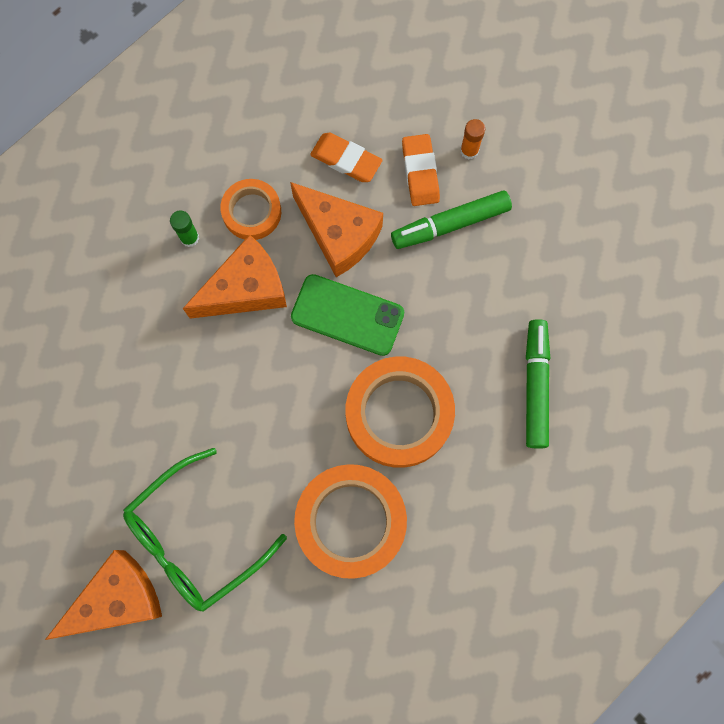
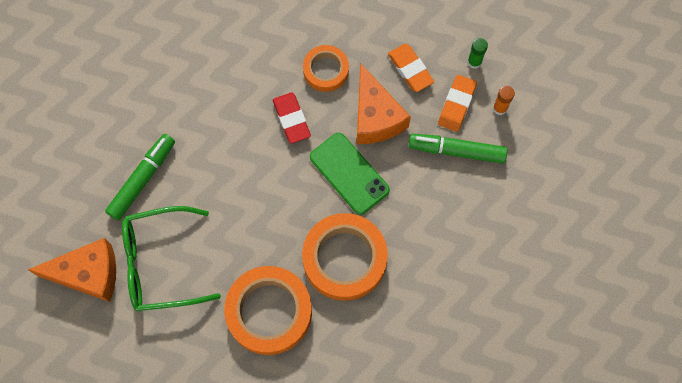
camera: 30 degrees right, 5 degrees down
green glue stick [170,211,199,247] -> green glue stick moved to [467,38,488,69]
orange cheese [183,234,287,319] -> red eraser [273,92,311,144]
green marker [526,319,550,449] -> green marker moved to [105,134,175,221]

